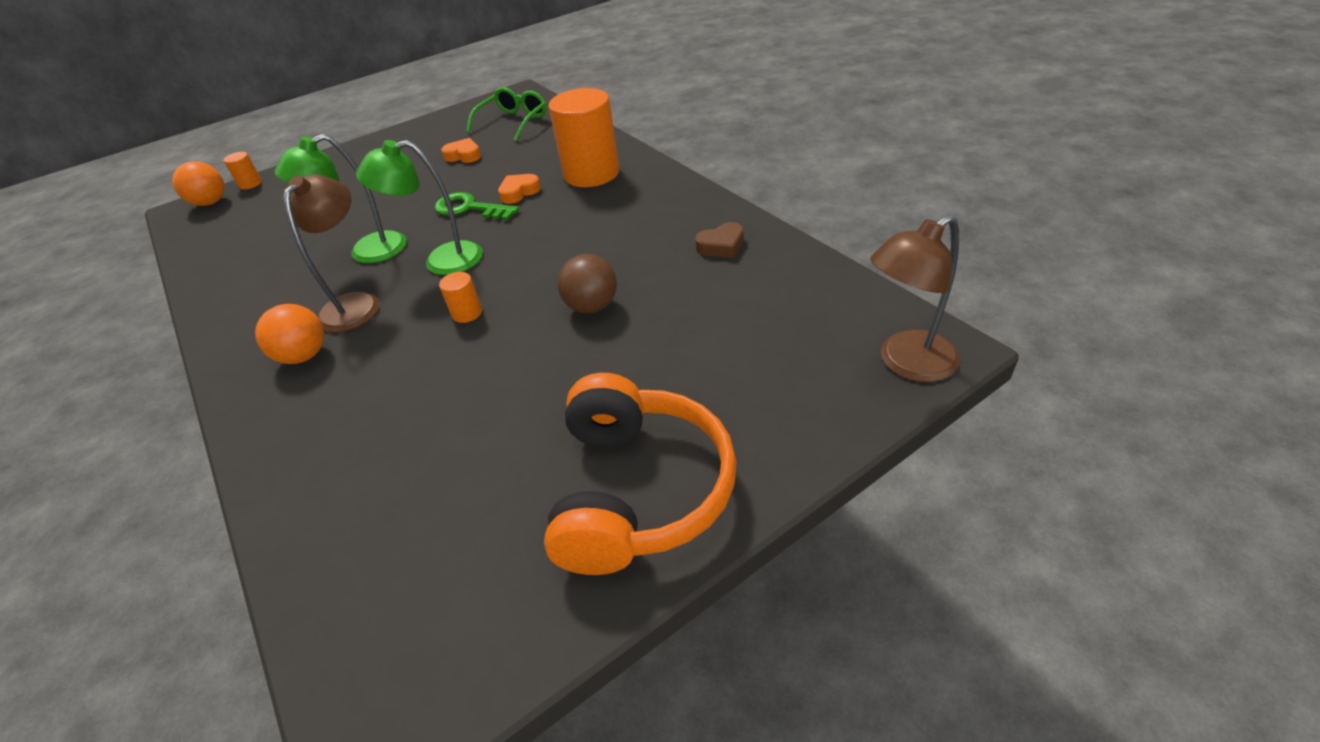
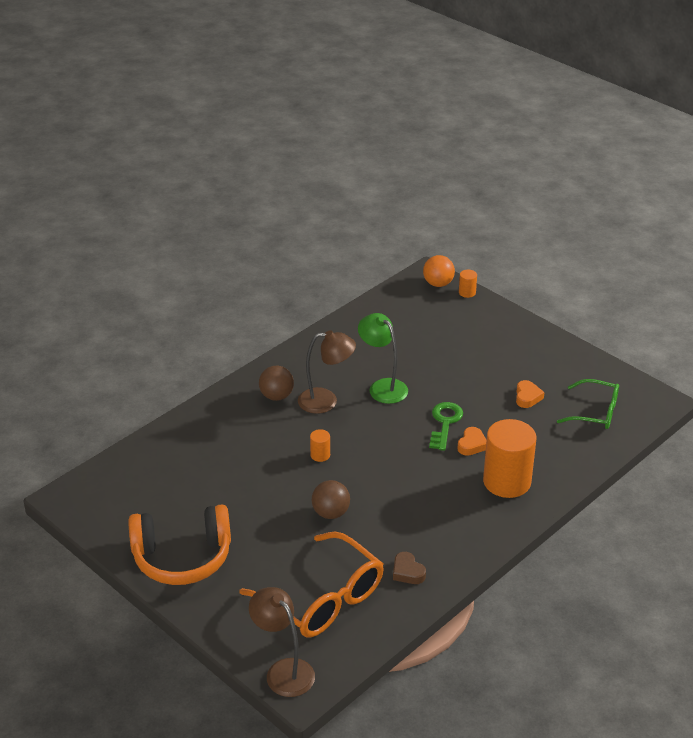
camera: 75 degrees right, 5 degrees down
orange ball [255,304,324,364] -> brown ball [259,366,294,401]
green lamp [356,140,483,275] -> none
orange heart [498,174,541,204] -> orange heart turned 75 degrees clockwise [457,427,486,456]
none -> orange glasses [239,532,384,638]

